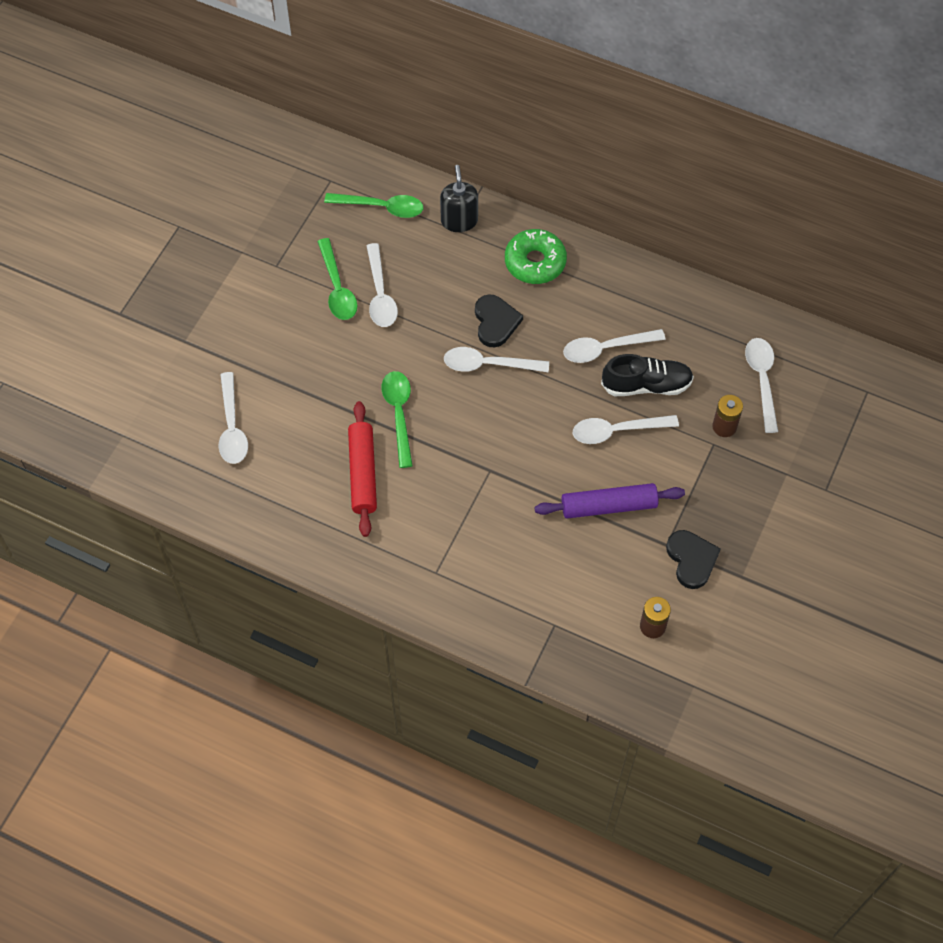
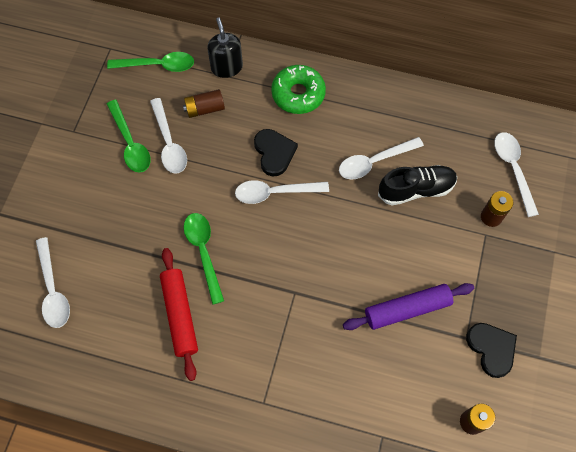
camera: 10 degrees left, 5 degrees up
white spoon [573,415,679,444] -> none
none -> brown battery [183,89,225,118]

